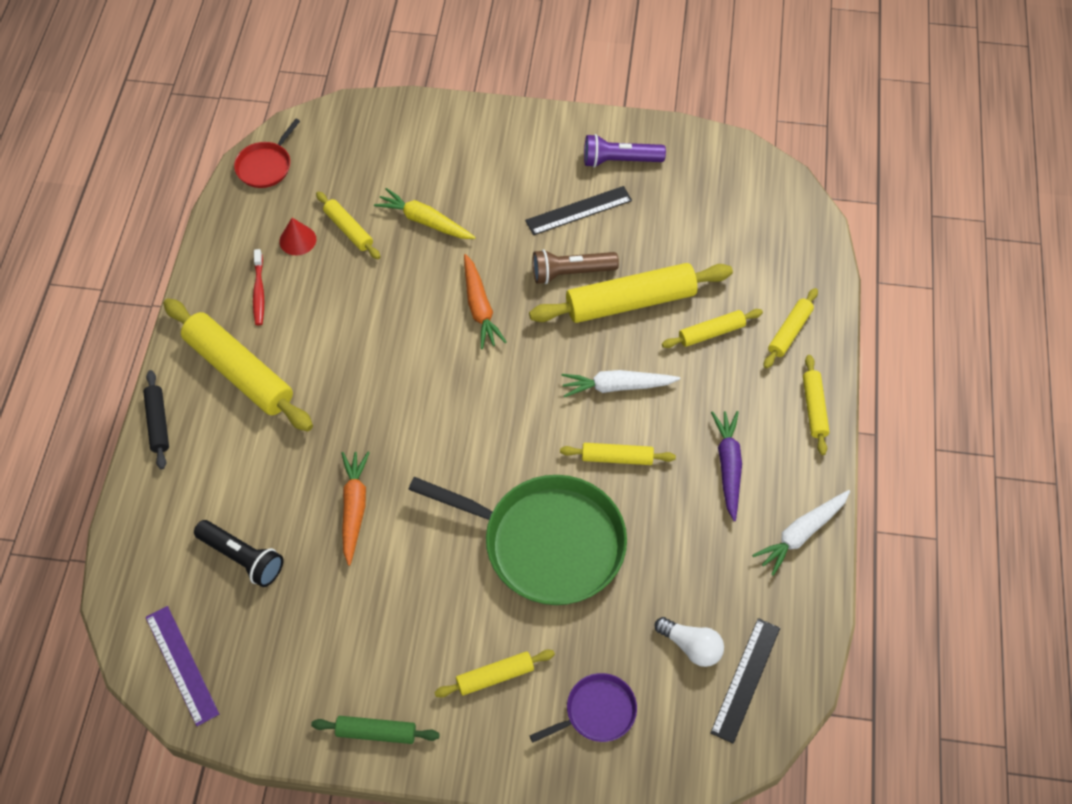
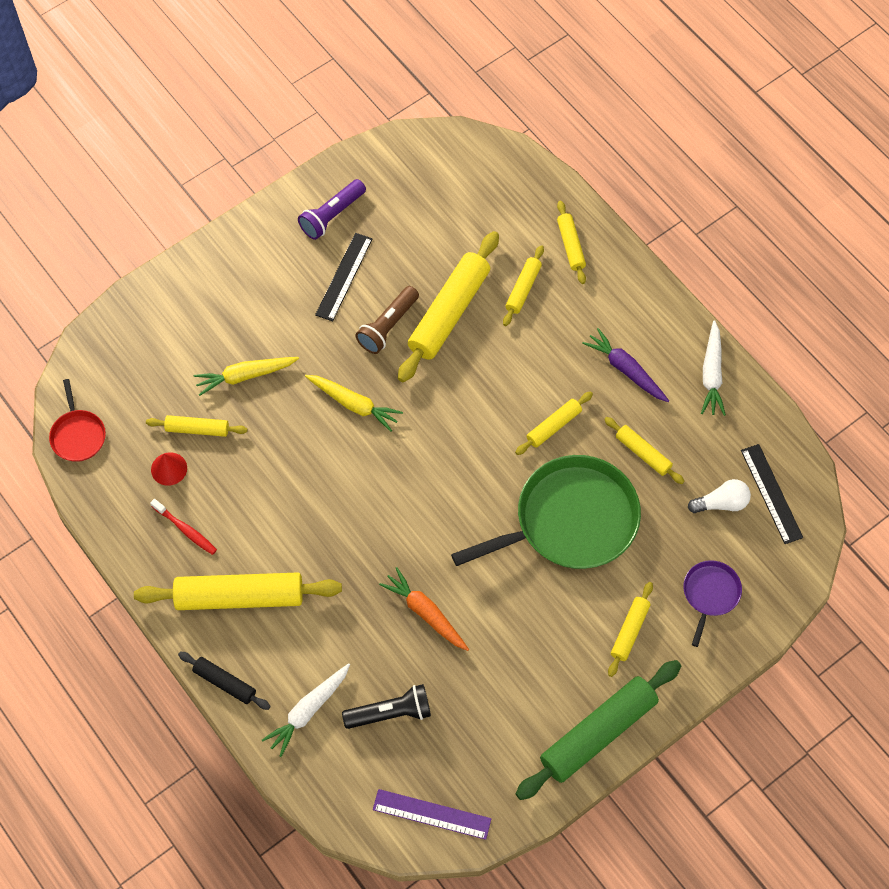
camera: 45 degrees left, 5 degrees up
green rolling pin [311,716,440,744] -> green rolling pin [516,660,681,800], size x1.94
orange carrot [464,254,507,349] -> yellow carrot [305,375,403,432]
white carrot [561,370,680,397] -> white carrot moved to [262,663,350,757]
yellow rolling pin [803,355,830,455] -> yellow rolling pin moved to [604,417,684,484]

